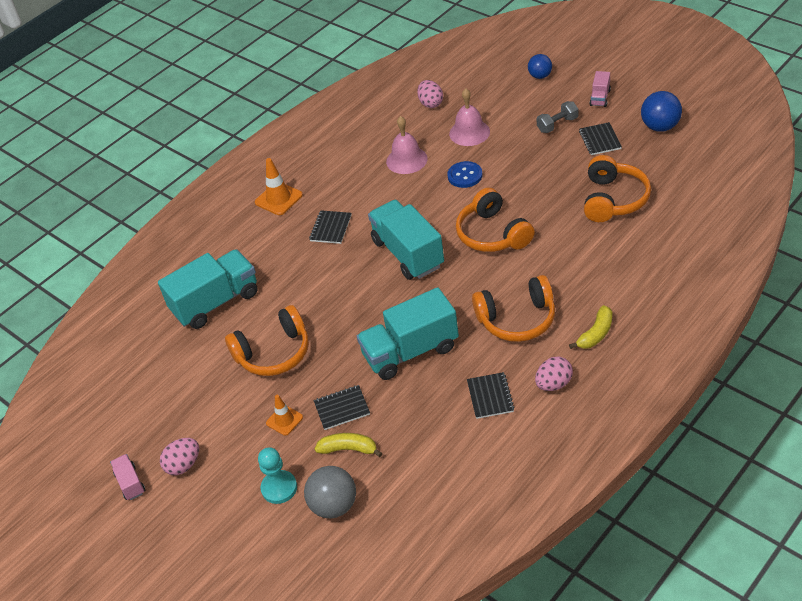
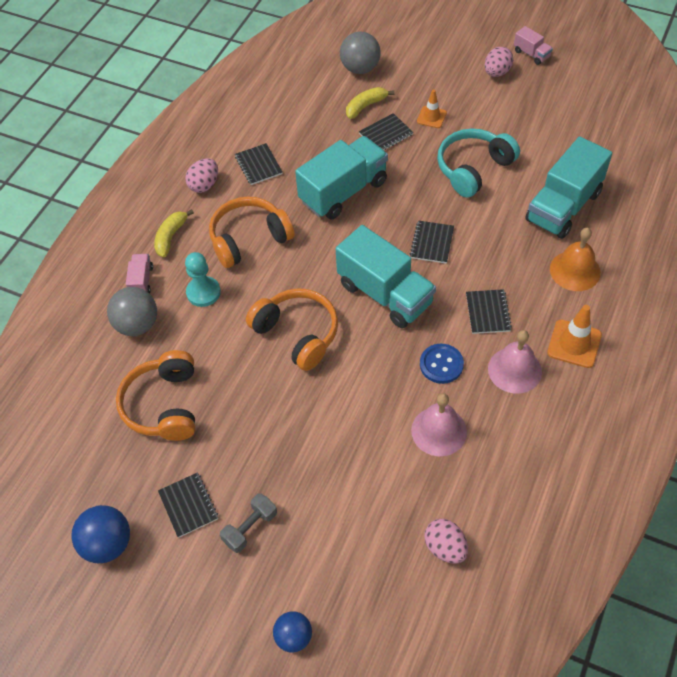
camera: 160 degrees right, 10 degrees up
orange headphones [225,305,309,376] -> turquoise headphones [437,128,520,198]
turquoise pawn [258,447,297,504] -> turquoise pawn moved to [185,252,221,307]
yellow banana [315,433,383,457] -> yellow banana turned 150 degrees clockwise [346,87,394,119]
blue button [447,161,483,188] -> blue button moved to [420,344,464,384]
pink bell [449,88,490,146] -> pink bell moved to [488,330,542,394]
pink truck [590,71,611,107] -> pink truck moved to [126,254,153,294]
none -> grey ball [107,287,157,336]
none -> black notebook [410,221,454,264]
none -> orange bell [550,228,601,291]

